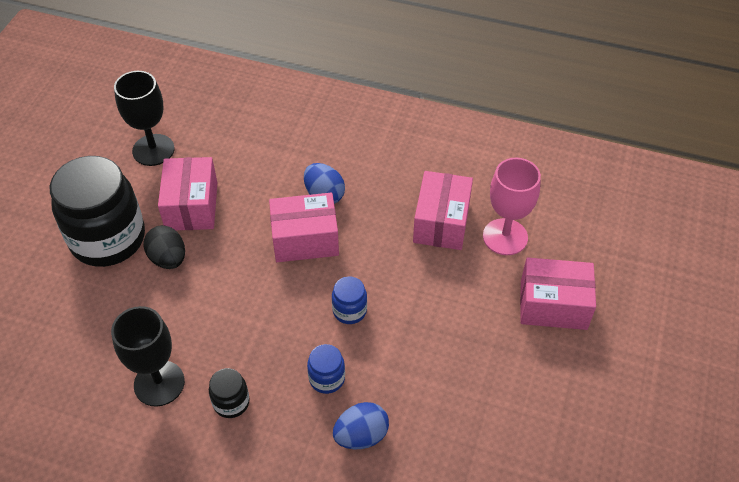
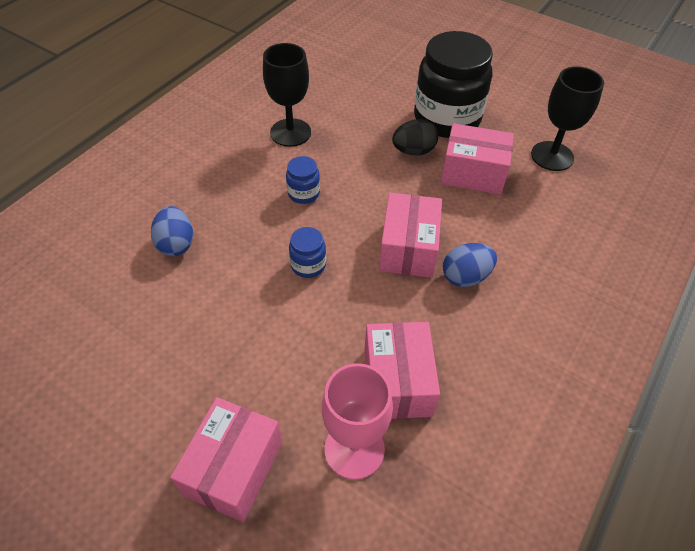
camera: 105 degrees right, 0 degrees up
black jar [209,368,250,418] -> none
blue jar [307,344,345,394] -> blue jar moved to [286,156,320,204]
pink box [413,171,473,250] -> pink box turned 60 degrees clockwise [365,322,440,419]

